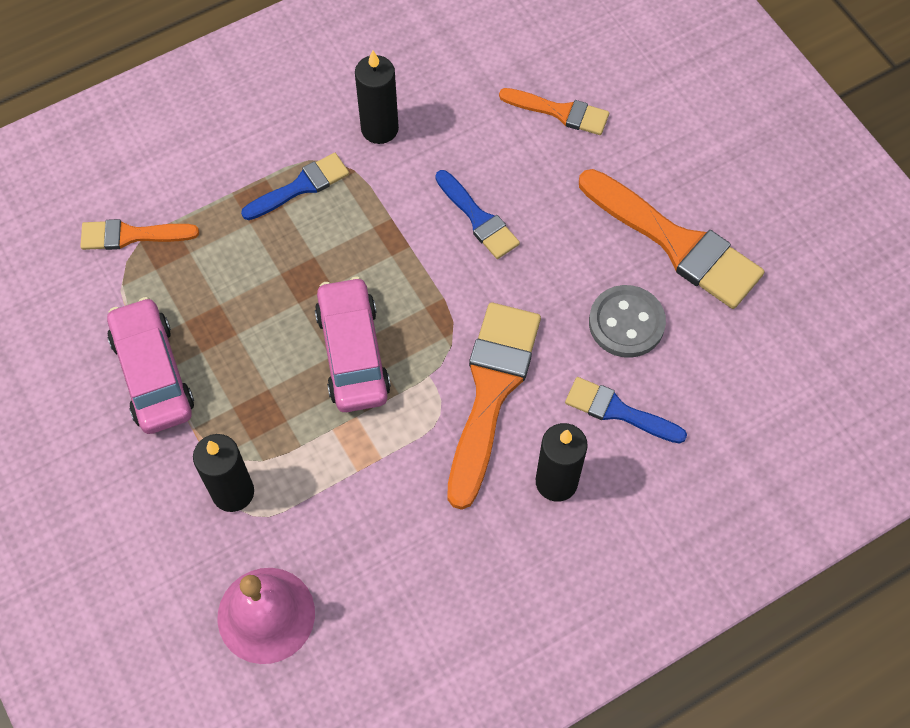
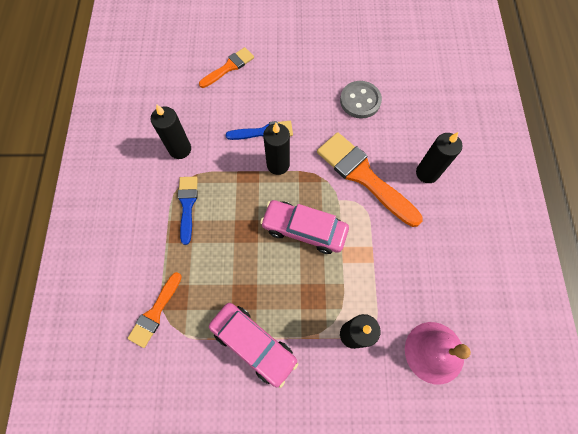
camera: 60 degrees left, 5 degrees up
pink car [107,297,194,434] -> pink car turned 150 degrees counterclockwise [209,303,298,388]
blue brush [565,377,687,443] -> none
orange brush [579,169,764,309] -> none
none -> black candle [263,123,290,175]

